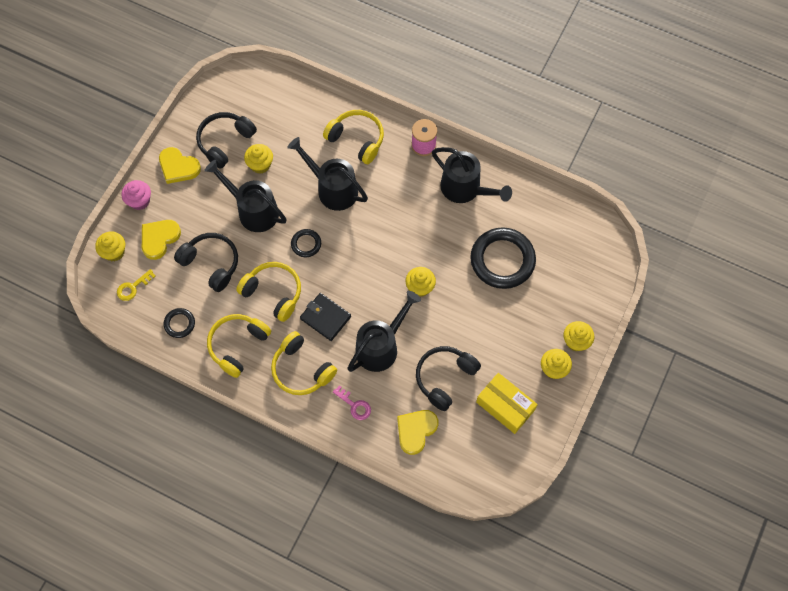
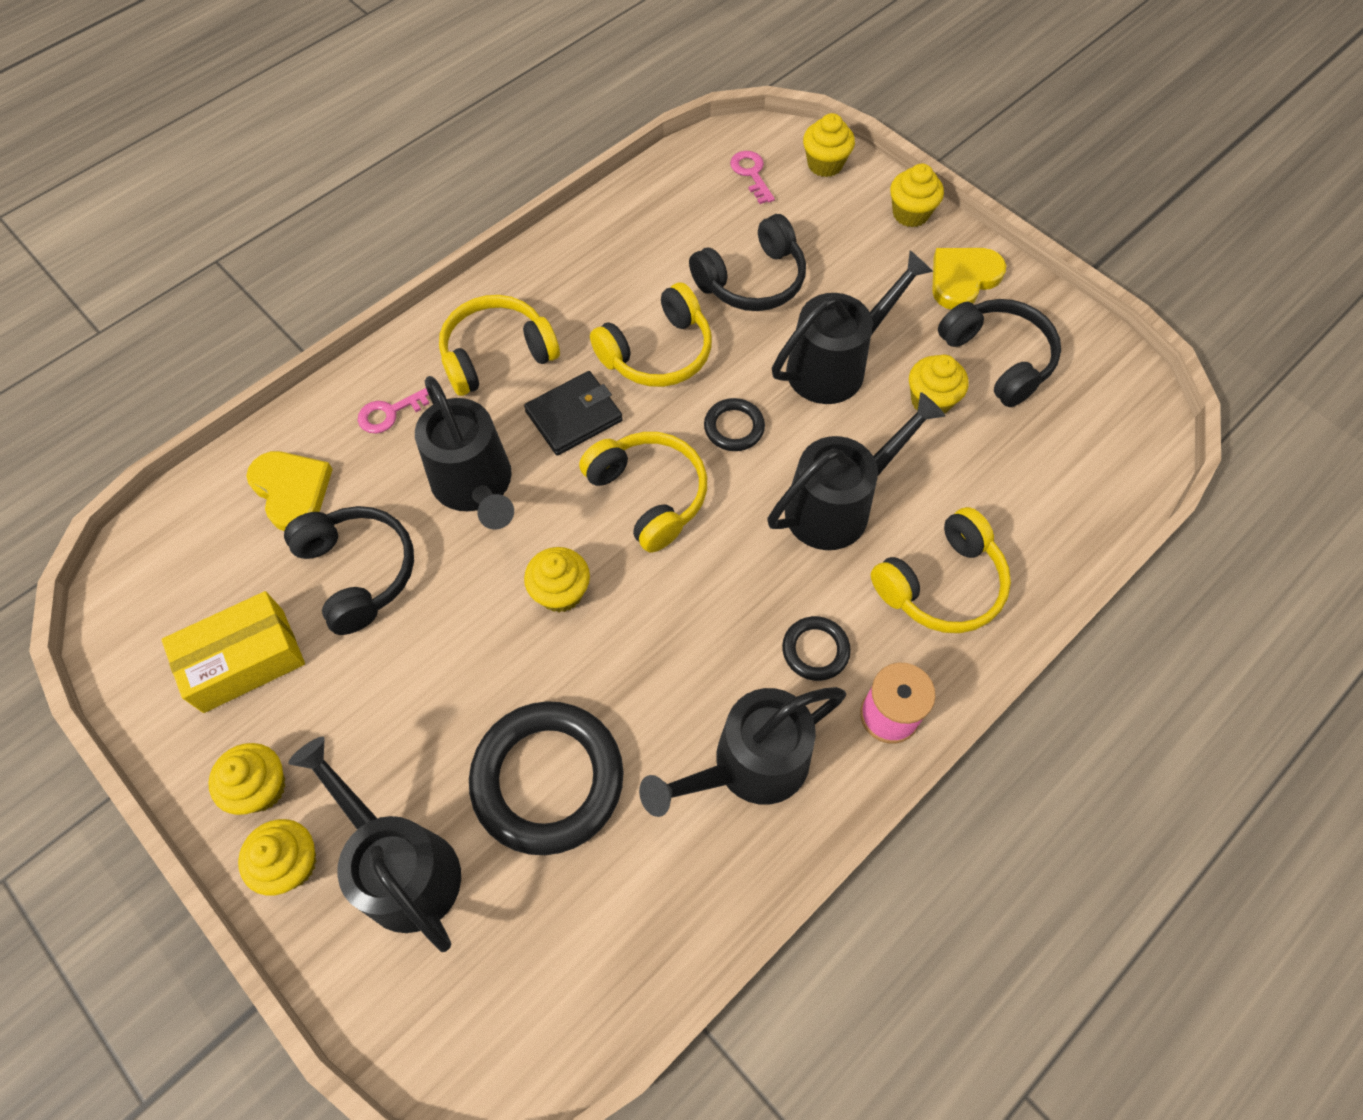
camera: 110 degrees right, 5 degrees down
yellow key [117,269,155,301] -> pink key [730,151,775,204]
pink cupcake [122,180,151,210] -> yellow cupcake [890,164,944,227]
yellow heart [142,220,181,260] -> none
black ring [163,308,195,338] -> black ring moved to [782,616,851,681]
yellow headphones [207,314,271,378] -> yellow headphones moved to [579,432,707,552]
none -> black watering can [288,737,461,952]

